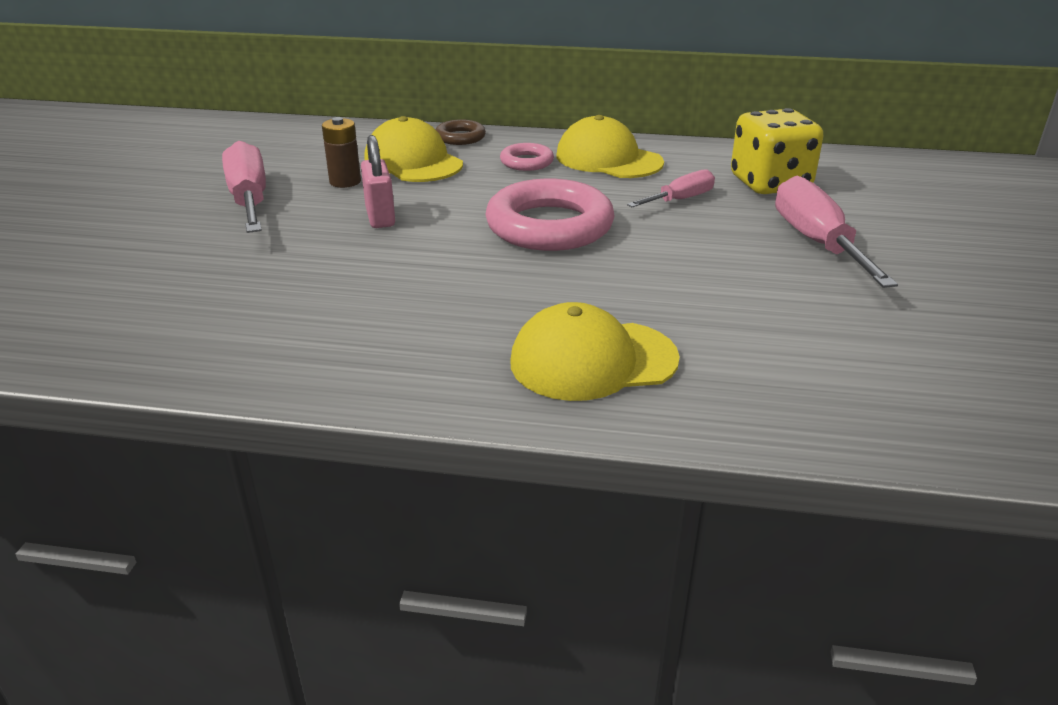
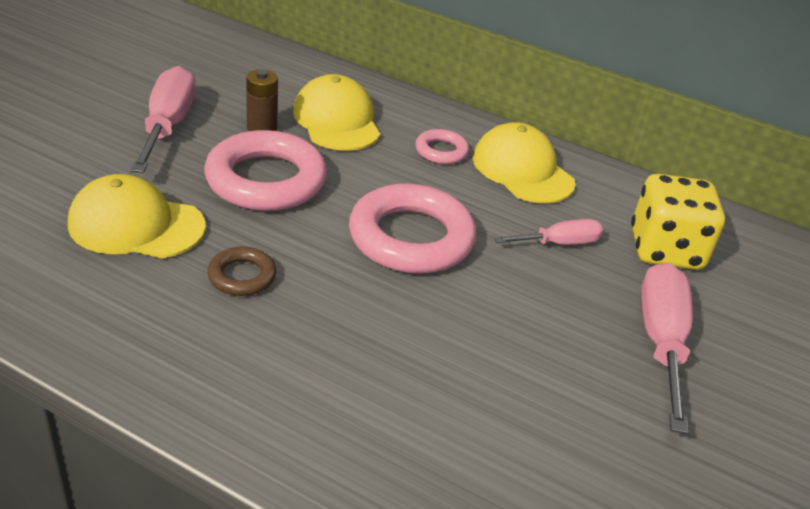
camera: 15 degrees right, 5 degrees up
pink padlock [361,135,395,228] -> pink ring [204,130,327,211]
brown ring [436,120,486,145] -> brown ring moved to [208,246,276,296]
yellow cap [510,302,680,401] -> yellow cap moved to [68,174,206,258]

